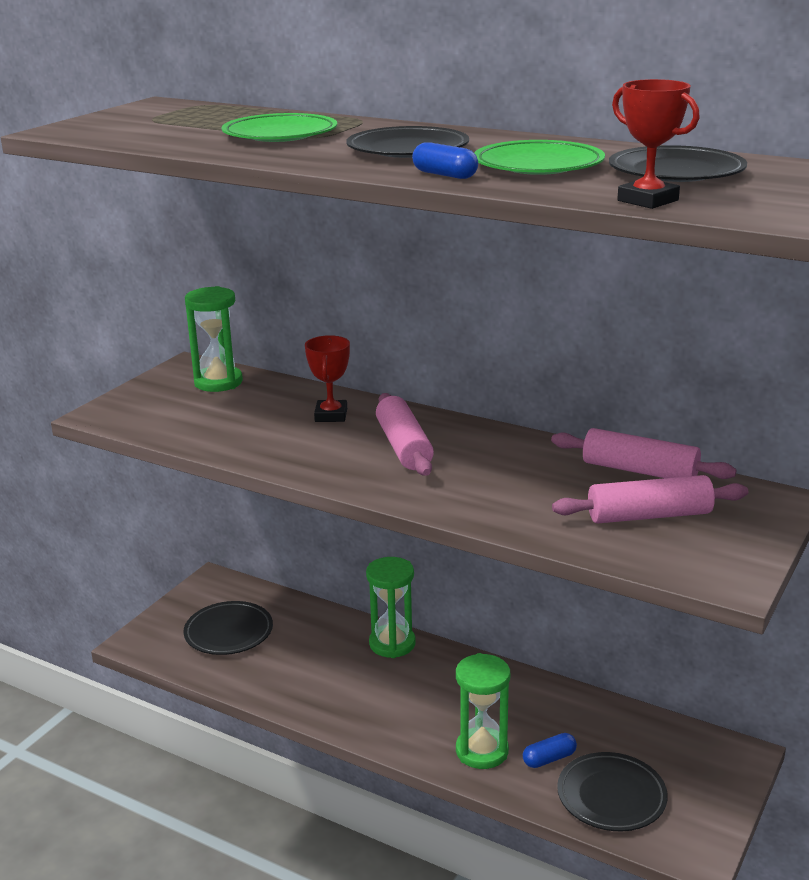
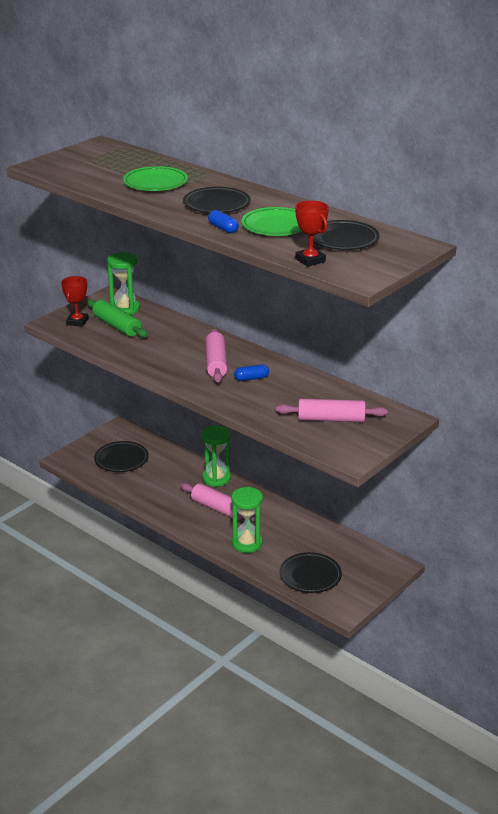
camera: 10 degrees right, 5 degrees up
red trophy [305,335,350,422] -> red trophy moved to [61,276,89,327]
blue capsule [523,733,577,768] -> blue capsule moved to [234,364,269,381]
pink rolling pin [551,428,737,479] -> pink rolling pin moved to [180,483,255,521]
none -> green rolling pin [87,299,148,337]

